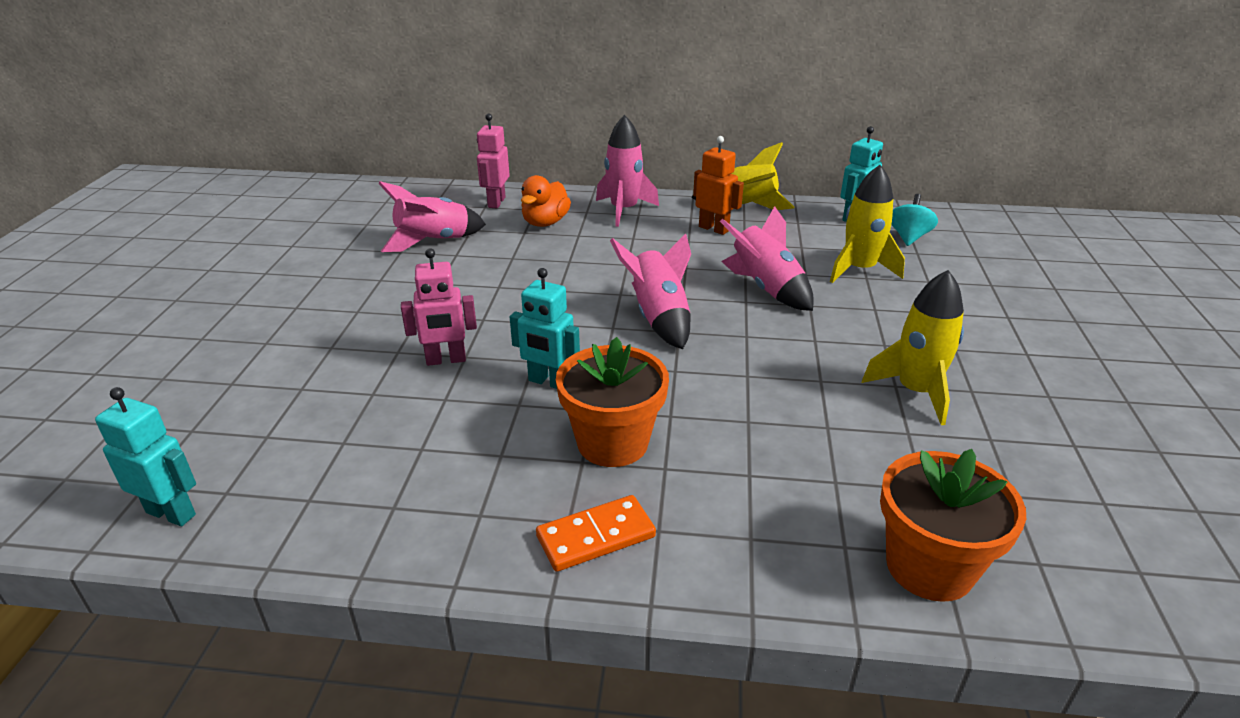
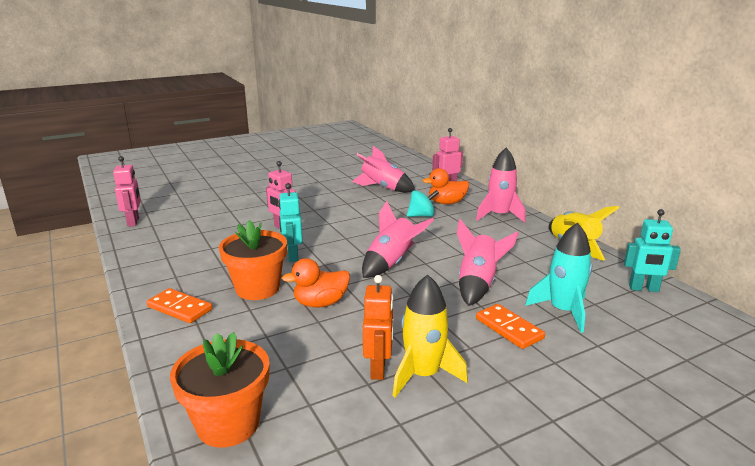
camera: 55 degrees right, 10 degrees down
turquoise robot [95,387,196,526] -> pink robot [113,156,141,227]
orange robot [693,136,744,235] -> orange robot moved to [363,275,394,380]
yellow rocket [830,165,905,283] -> turquoise rocket [525,222,592,333]
turquoise spinning top [891,194,938,246] -> turquoise spinning top moved to [407,190,439,217]
none -> orange duck [282,258,350,308]
none -> orange domino [476,304,545,349]

